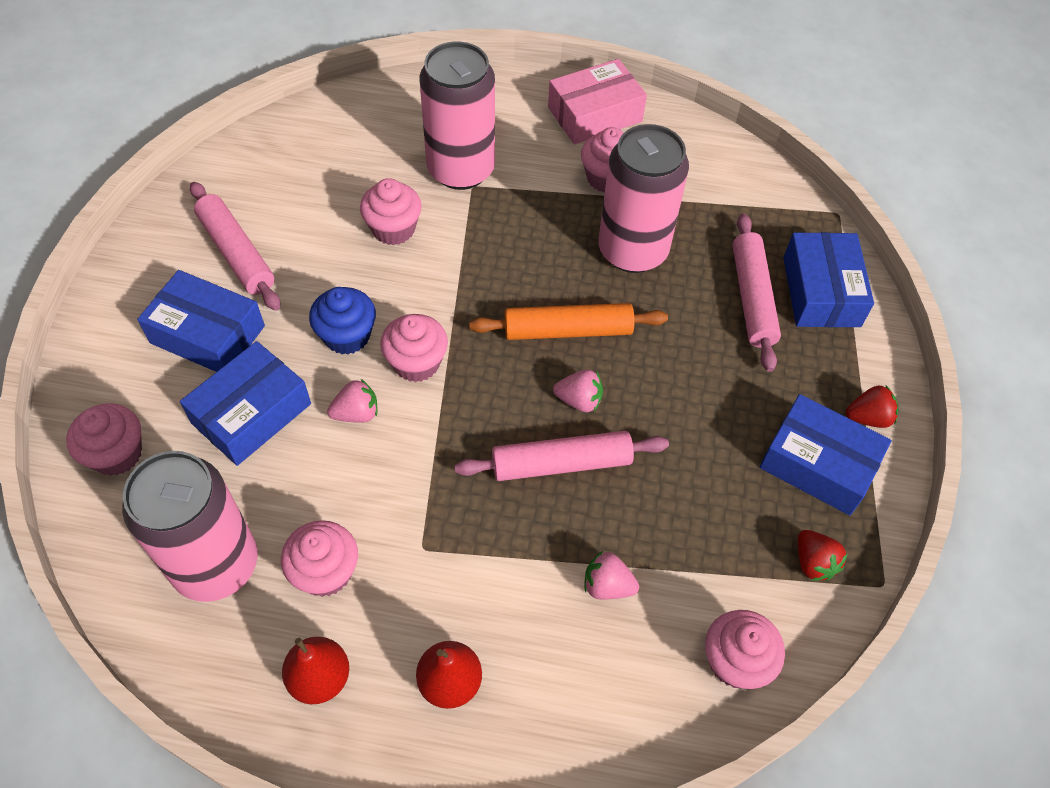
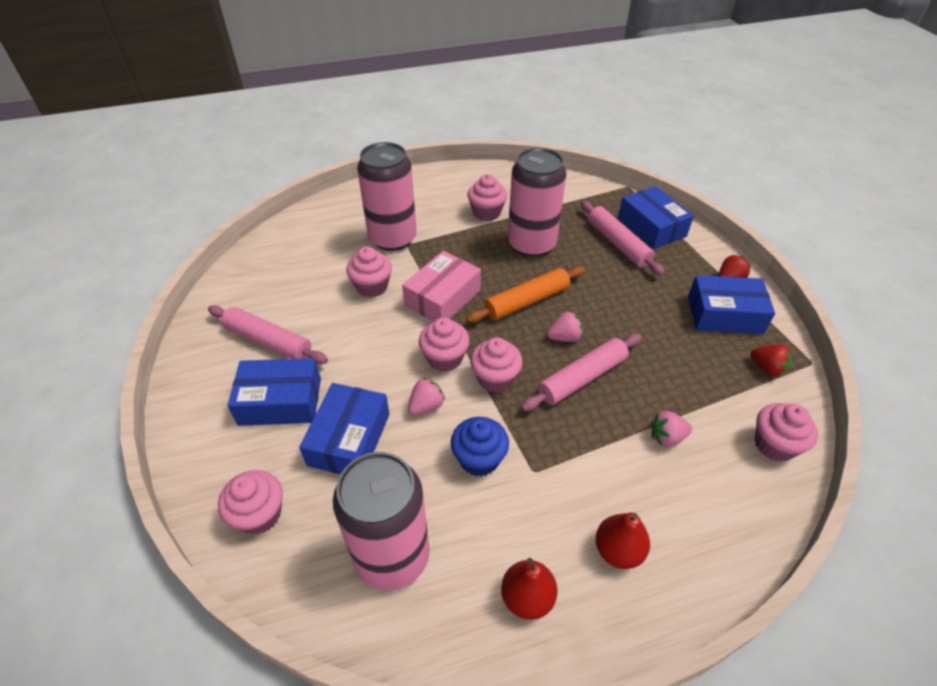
camera: 25 degrees left, 10 degrees down
pink cupcake [281,520,358,597] -> pink cupcake moved to [470,338,523,393]
blue cupcake [309,287,376,355] -> blue cupcake moved to [451,417,509,476]
pink box [548,59,647,144] -> pink box moved to [402,251,481,322]

